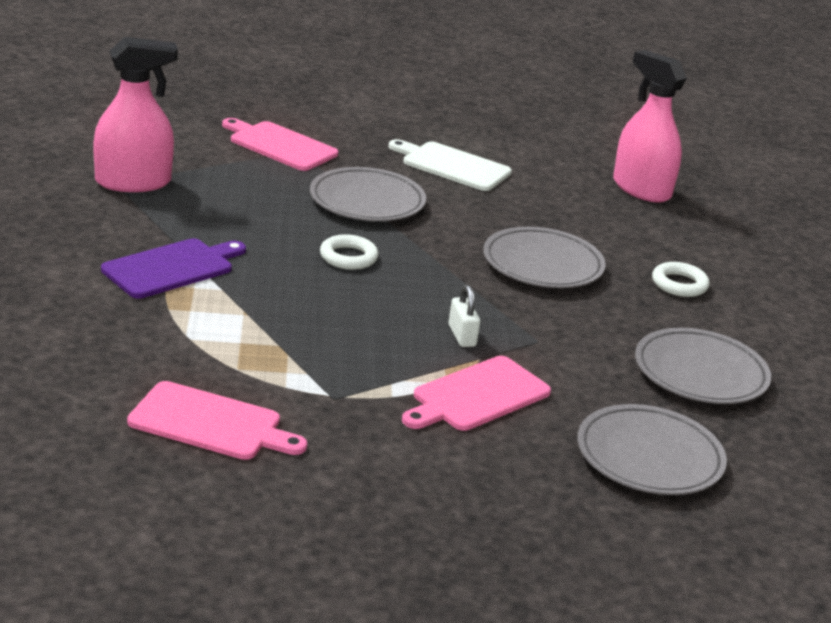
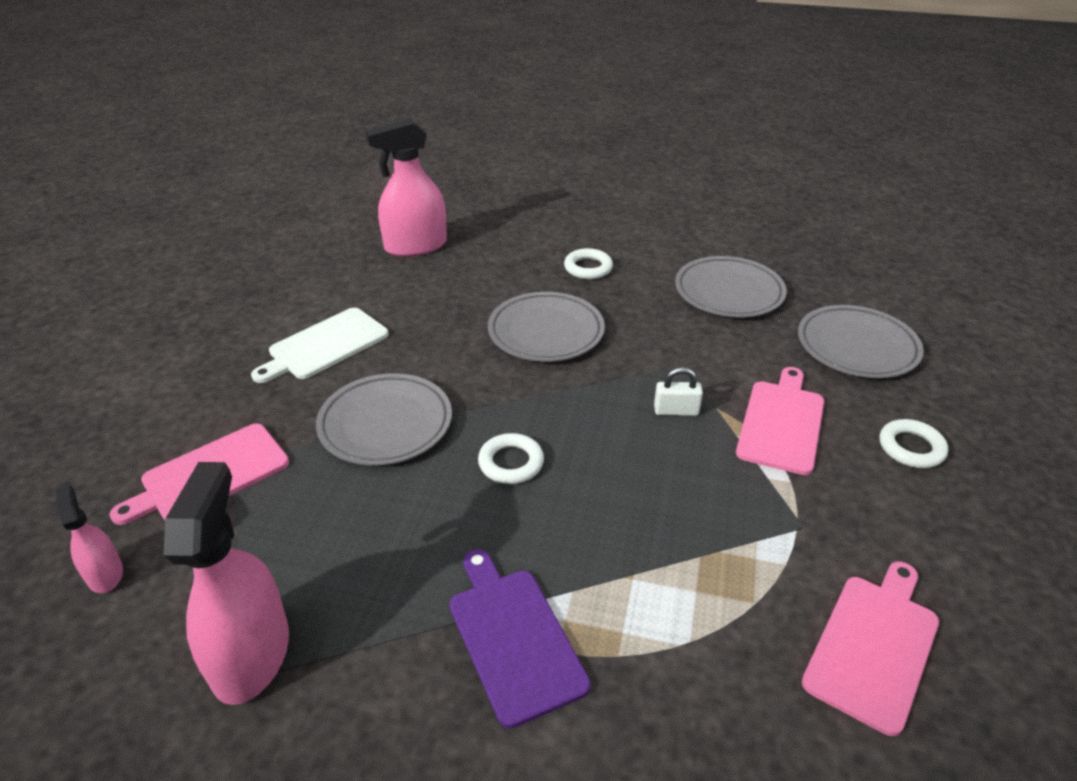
camera: 70 degrees left, 10 degrees up
pink cutting board [402,356,551,431] -> pink cutting board turned 135 degrees counterclockwise [736,367,824,475]
none -> pink spray bottle [56,485,123,593]
none -> white ring [880,419,948,468]

